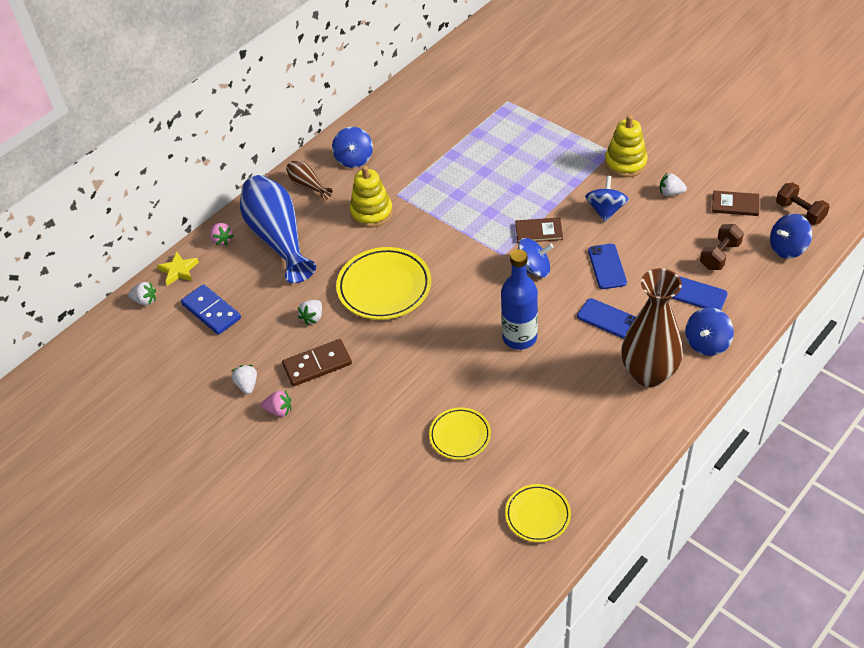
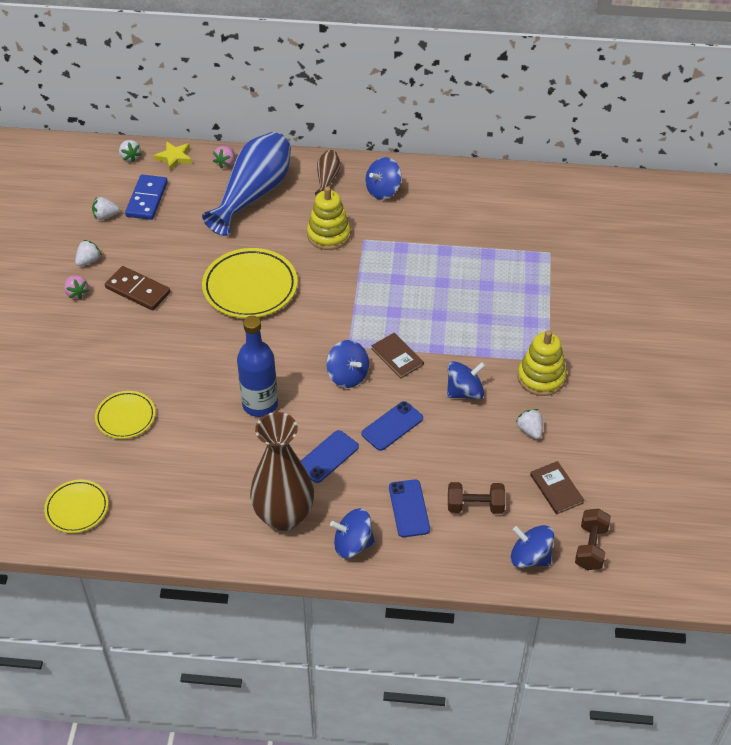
camera: 50 degrees right, 0 degrees up
white strawberry [298,300,322,325] -> white strawberry moved to [92,197,120,220]
blue phone [577,298,636,339] -> blue phone turned 45 degrees clockwise [301,430,359,483]

